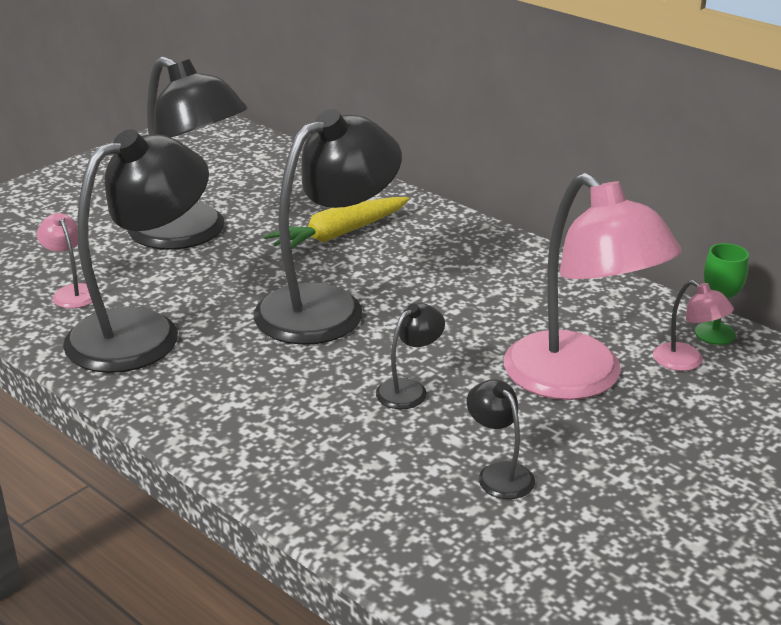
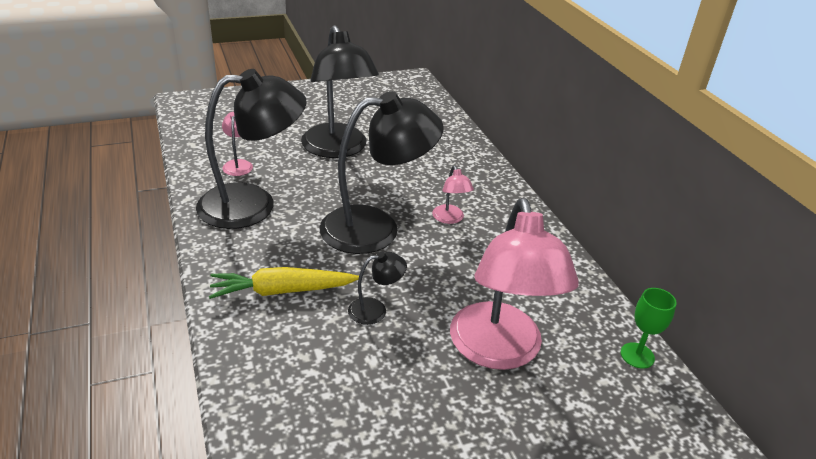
camera: 25 degrees right, 5 degrees up
yellow carrot [264,197,409,249] -> yellow carrot moved to [209,267,359,299]
black lamp [467,379,535,499] -> none
pink lamp [653,280,734,371] -> pink lamp moved to [432,166,474,224]

